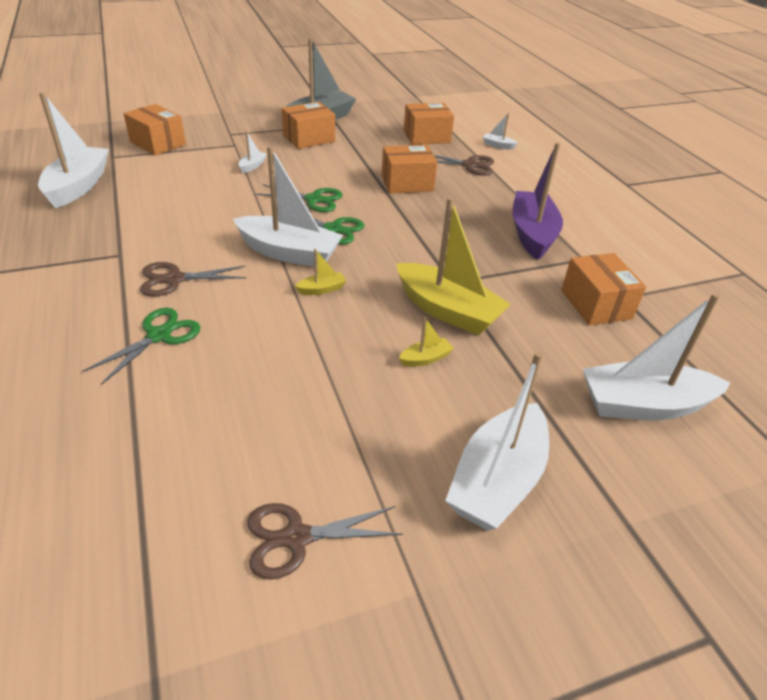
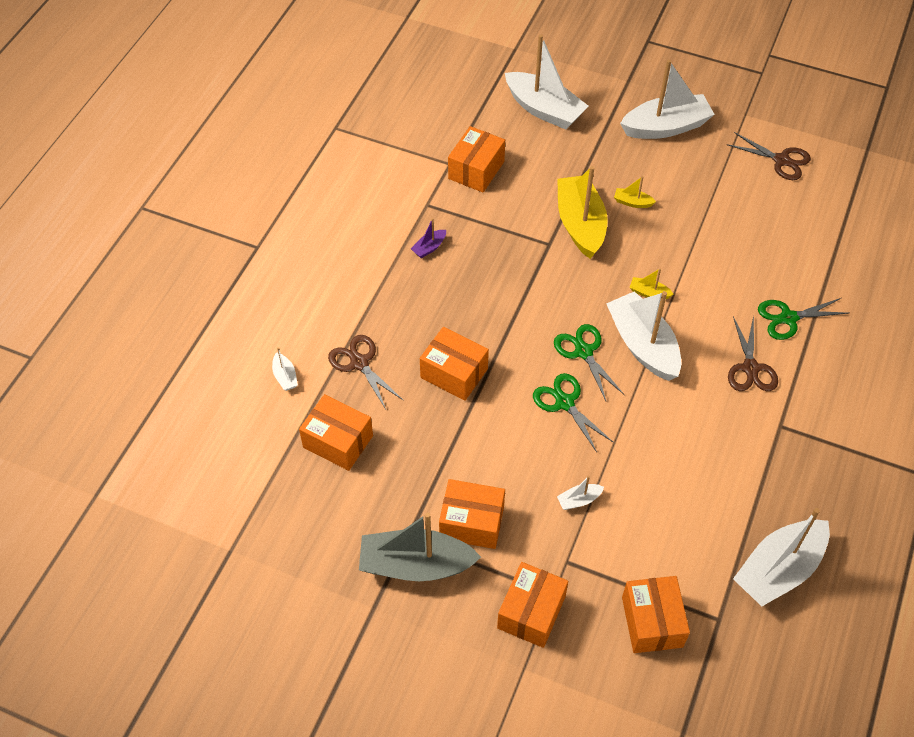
camera: 135 degrees left, 15 degrees up
brown scissors [140,262,246,296] -> brown scissors turned 60 degrees clockwise [728,316,778,391]
purple boat [512,142,563,260] -> purple boat [411,218,446,258], size x0.42
none -> orange box [497,562,568,648]

